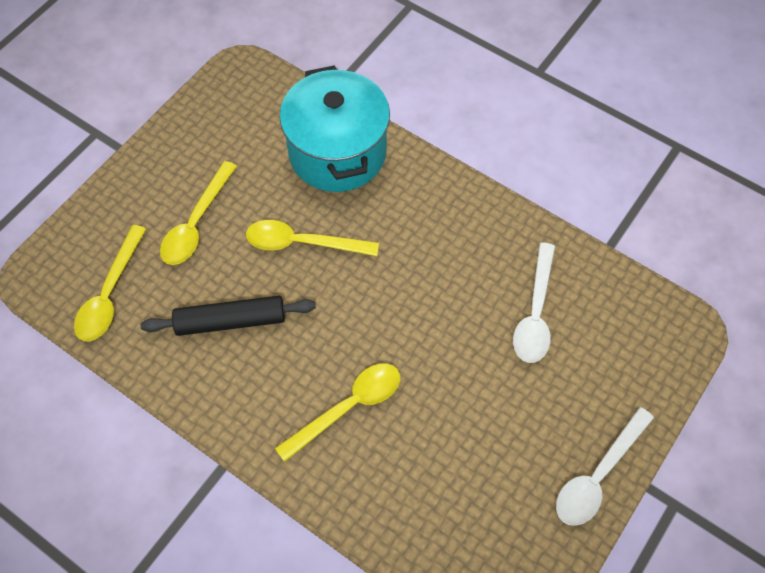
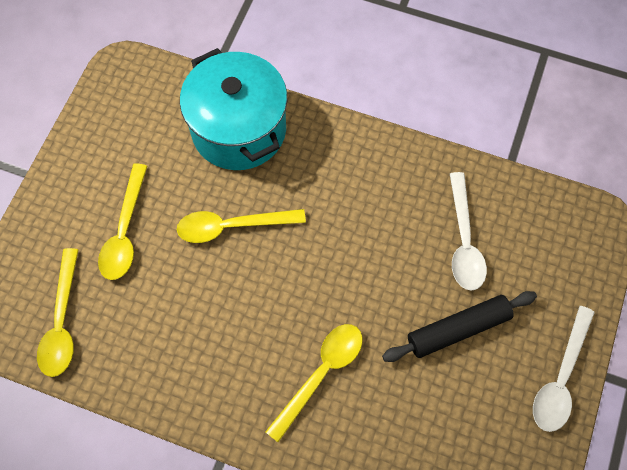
camera: 15 degrees left, 5 degrees up
black rolling pin [141,296,316,336] -> black rolling pin moved to [382,291,537,362]

